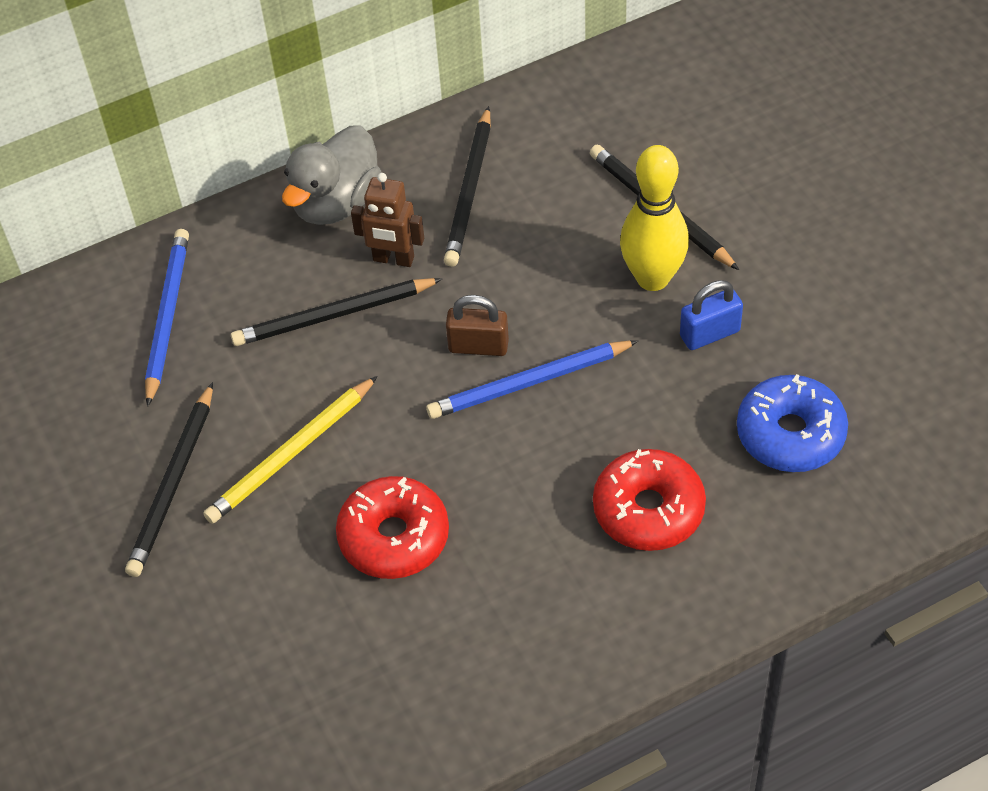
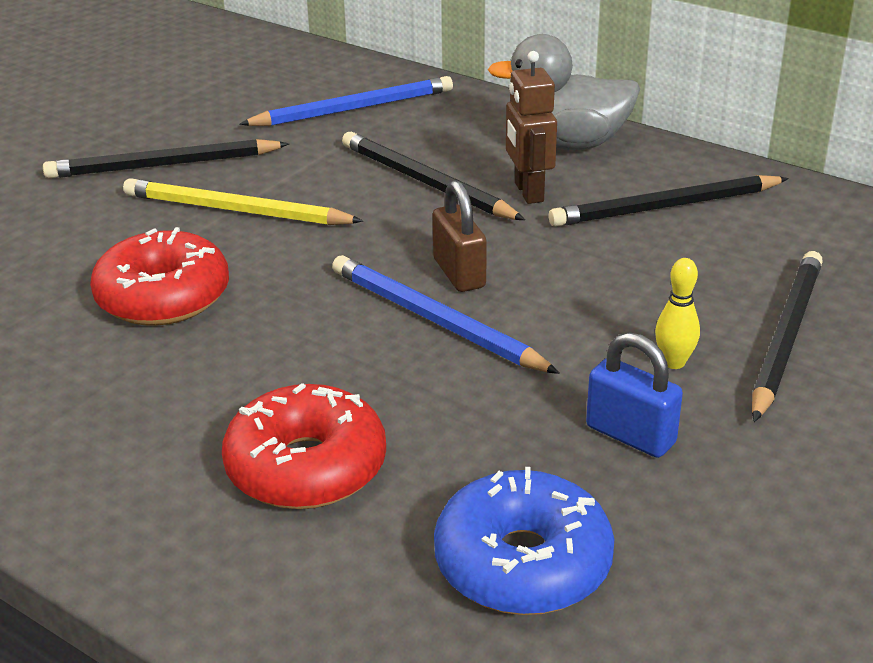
camera: 60 degrees right, 20 degrees down
yellow bowling pin [620,145,689,291] -> yellow bowling pin [655,258,700,369], size x0.45

